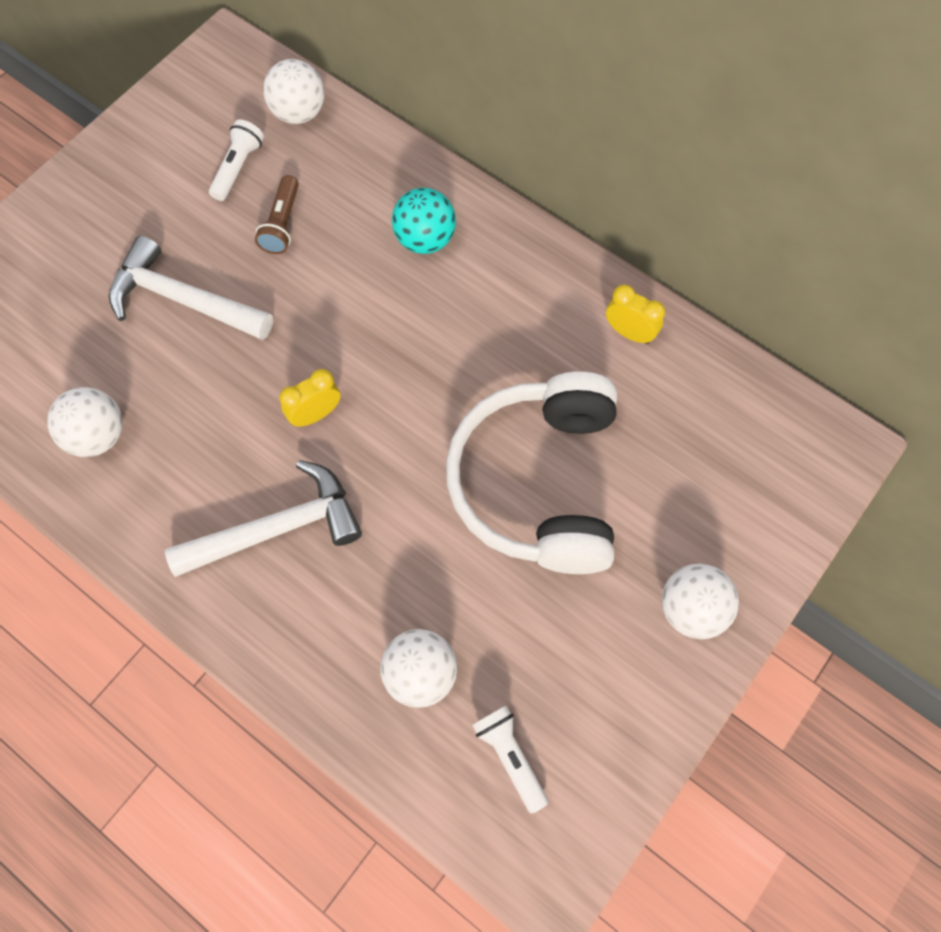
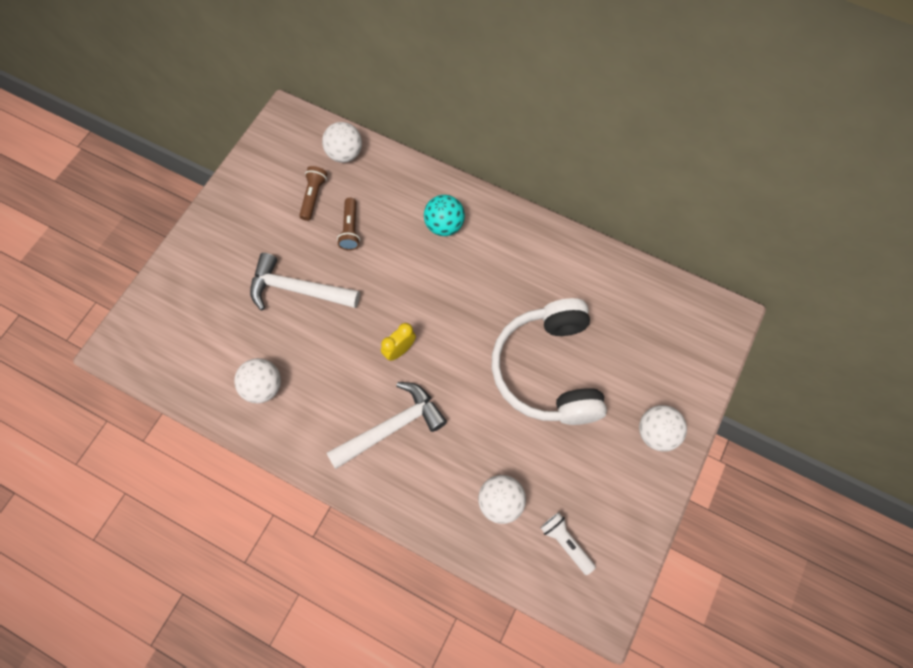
camera: 10 degrees left, 0 degrees up
white flashlight [209,119,264,201] -> brown flashlight [299,166,327,221]
yellow clock [606,285,665,344] -> none

